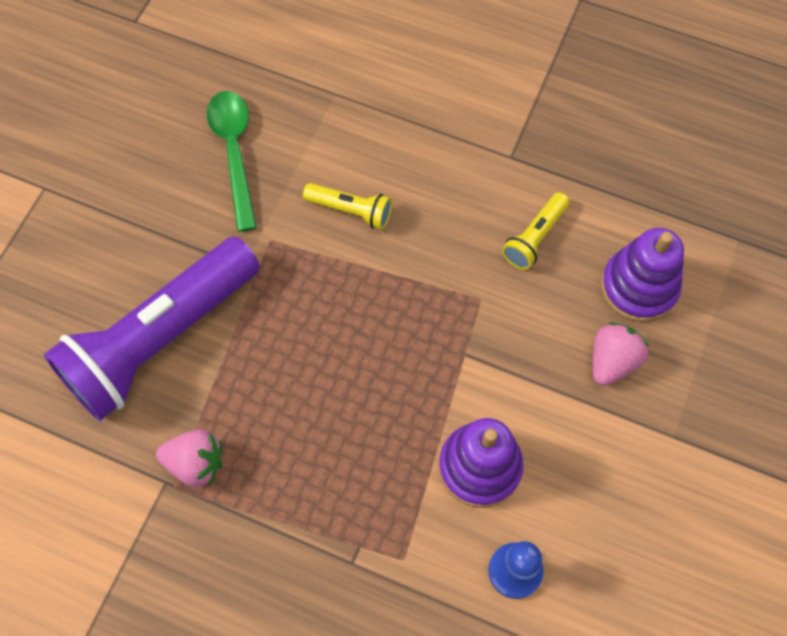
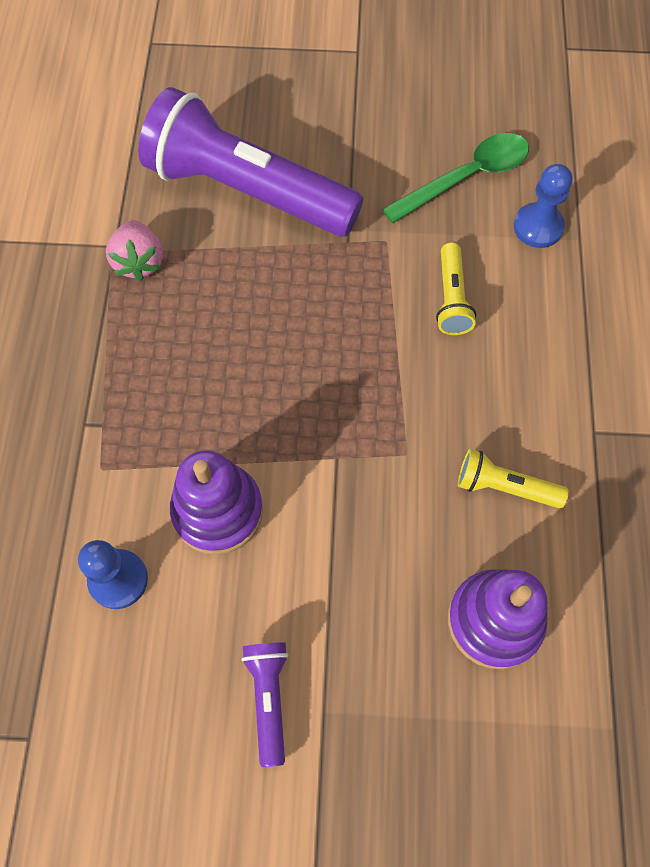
camera: 70 degrees right, 0 degrees up
pink strawberry [593,322,649,386] -> none
none -> purple flashlight [242,642,288,767]
none -> blue pawn [514,164,573,248]

